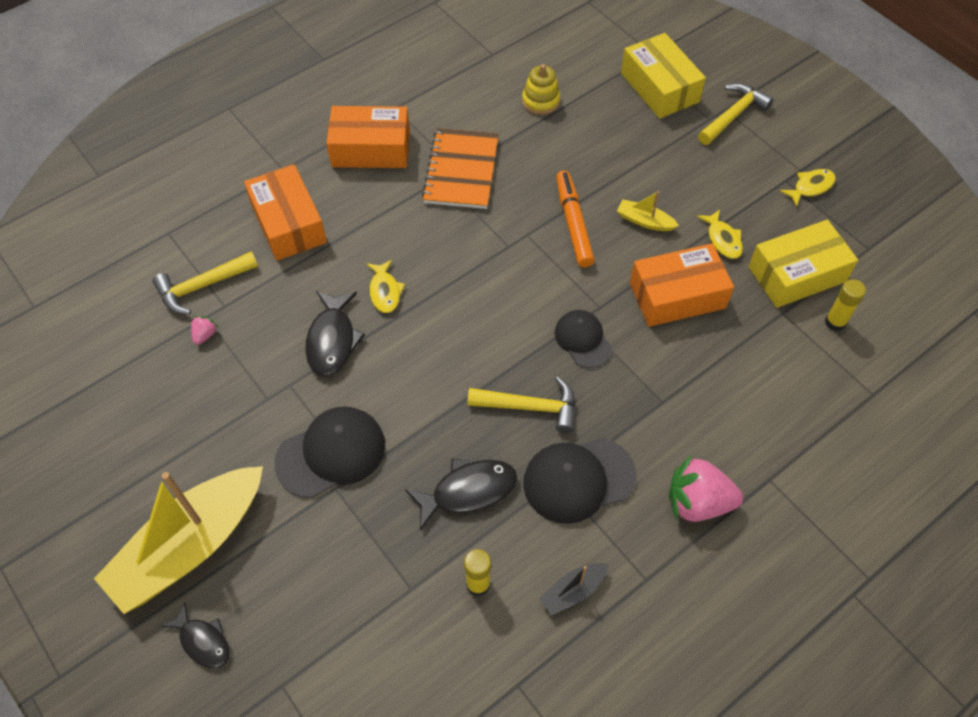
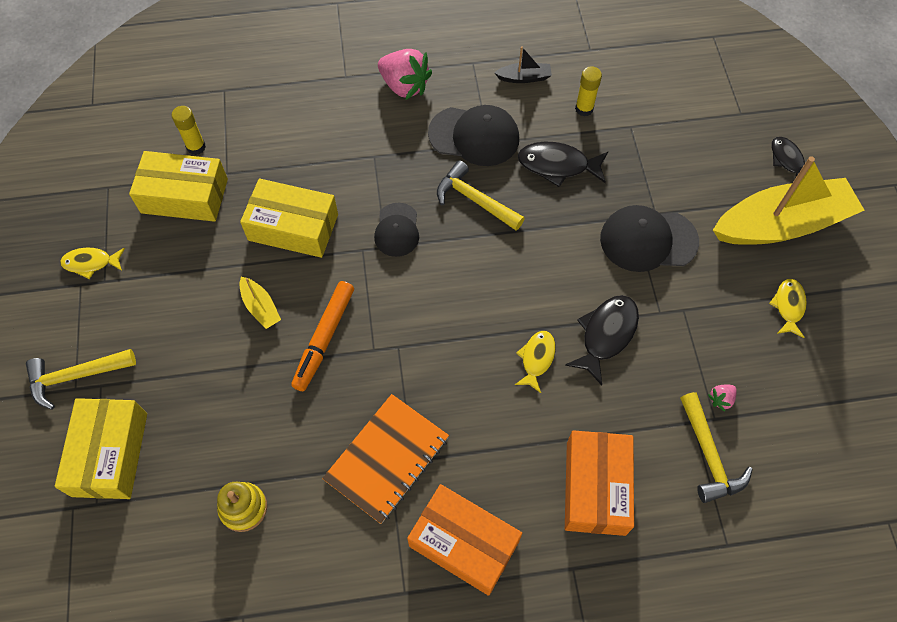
camera: 150 degrees left, 5 degrees up
yellow hammer [153,252,258,314] -> yellow hammer turned 75 degrees clockwise [680,392,753,503]
orange box [630,243,734,327] -> yellow box [240,179,338,258]
yellow fish [697,209,743,259] -> yellow fish moved to [769,279,807,338]

